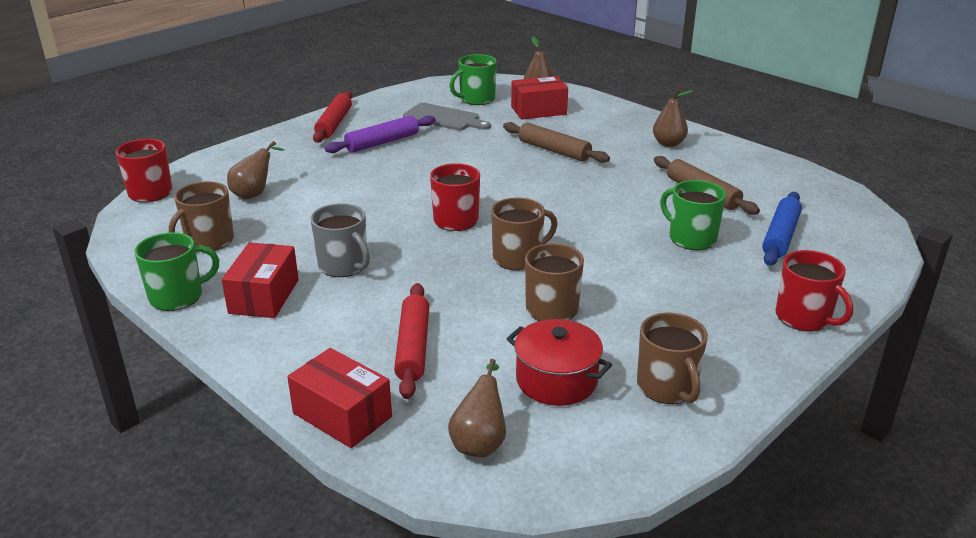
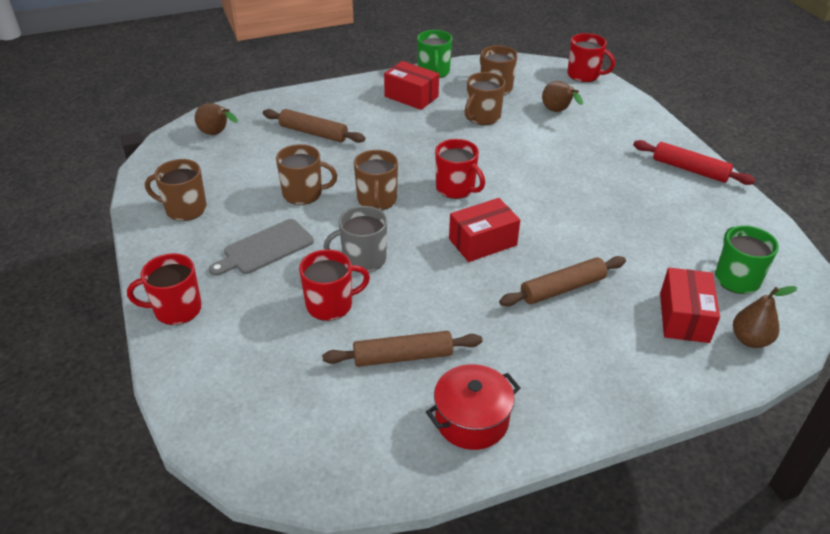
camera: 115 degrees right, 10 degrees up
red box [287,348,392,448] -> red box moved to [449,198,520,262]
grey mug [311,203,370,277] -> grey mug moved to [323,206,387,272]
purple rolling pin [325,115,435,153] -> none
red rolling pin [394,283,429,399] -> brown rolling pin [263,109,365,143]
grey cutting board [403,103,491,131] -> grey cutting board moved to [209,219,314,276]
red pot [507,319,612,406] -> red pot moved to [426,364,520,450]
brown pear [653,88,694,147] -> none
green mug [660,180,726,250] -> red mug [299,249,370,321]
blue rolling pin [762,192,802,266] -> none
none -> brown mug [465,72,505,125]

